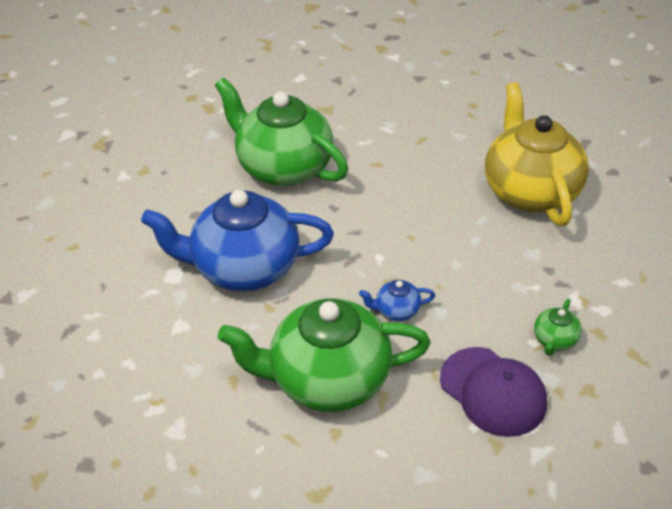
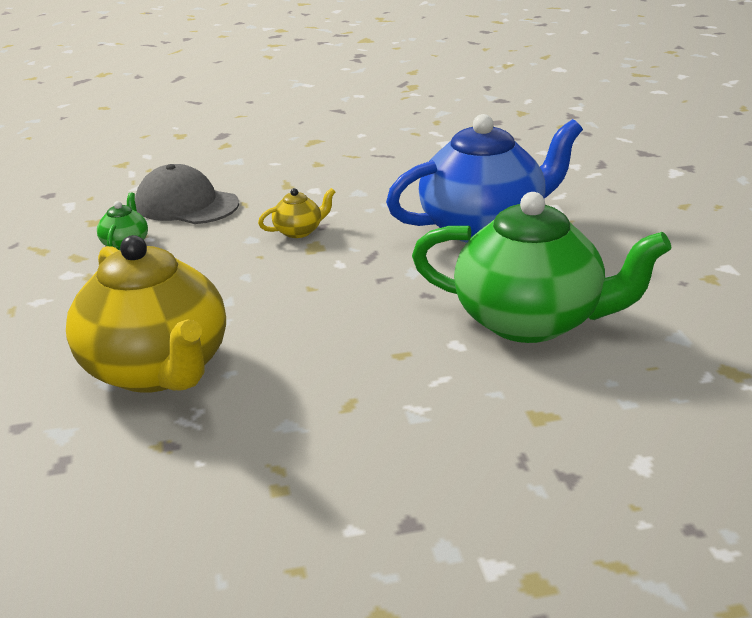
camera: 160 degrees right, 15 degrees down
green teapot [218,299,431,412] -> none
blue teapot [359,280,435,321] -> yellow teapot [258,188,335,238]
purple cap [440,347,547,437] -> grey cap [135,164,239,224]

